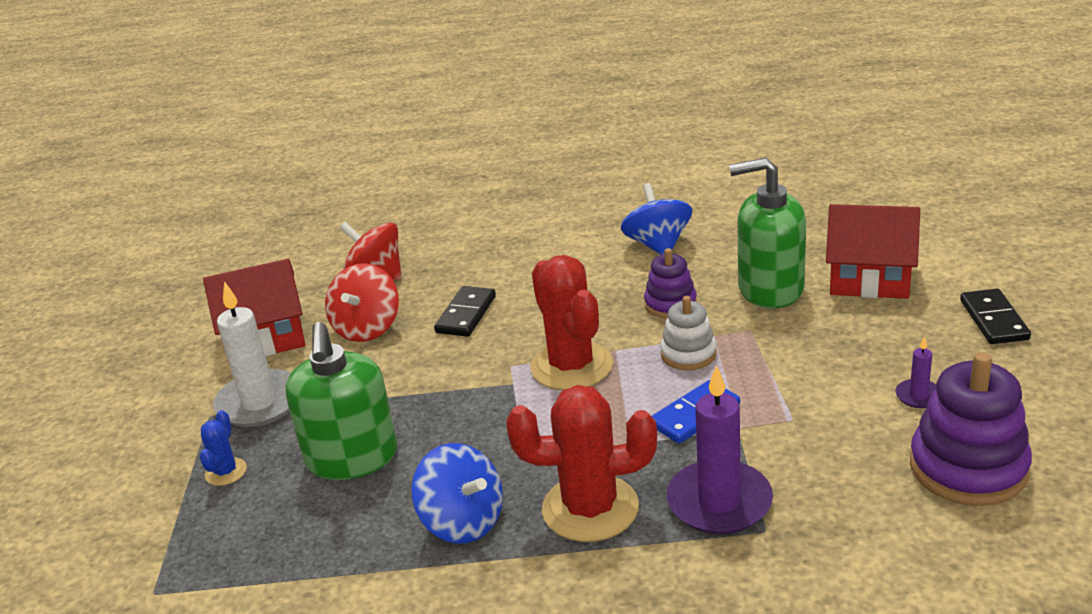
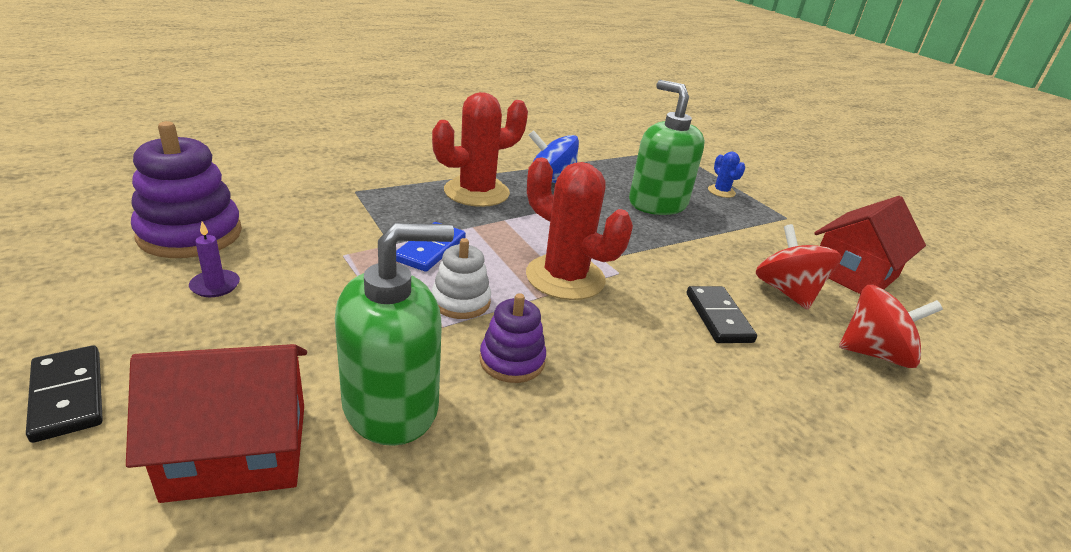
camera: 145 degrees right, 0 degrees up
white candle [213,281,291,427] -> none
blue spinning top [621,183,692,255] -> none
purple candle [667,365,773,534] -> none

